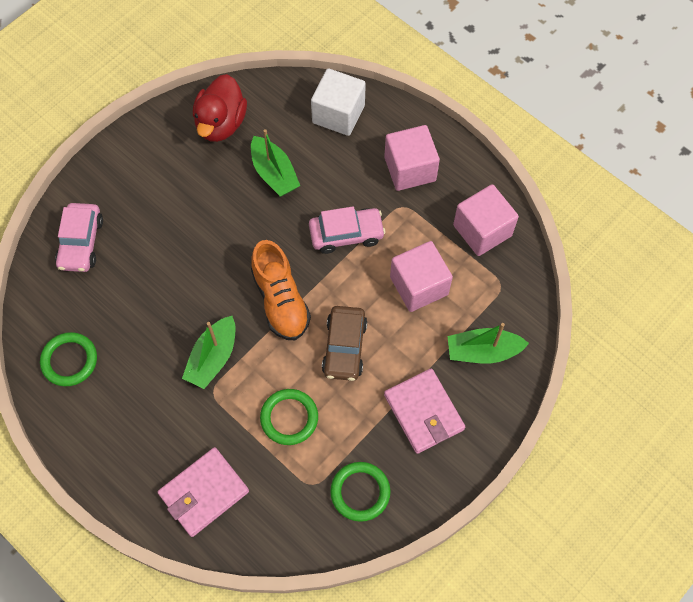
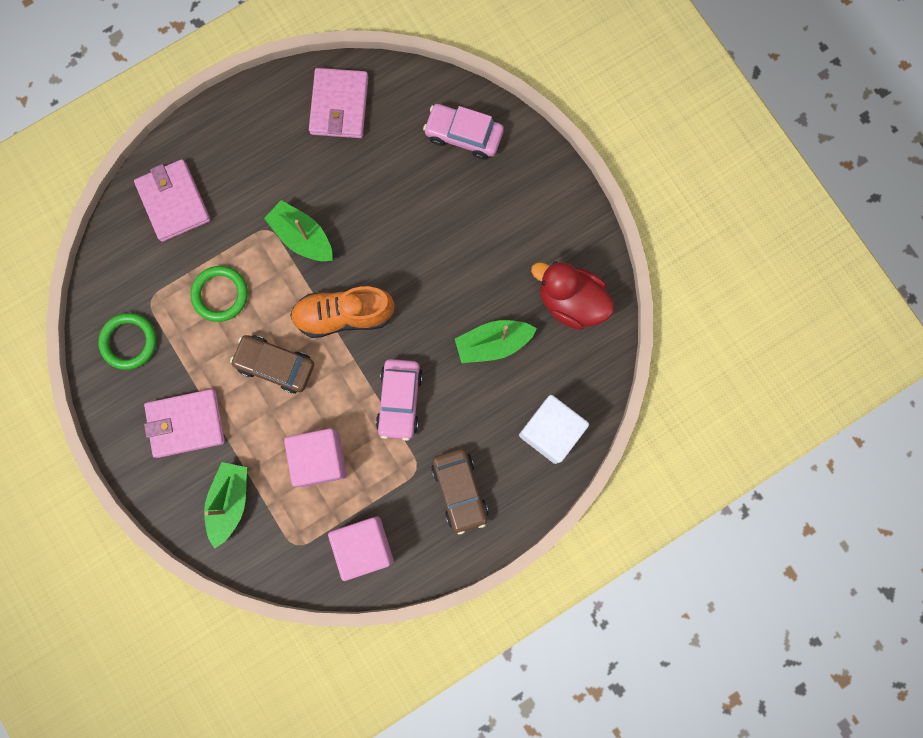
camera: 105 degrees right, 15 degrees up
green ring [40,332,97,386] -> pink wallet [309,68,368,138]
pink cube [384,125,440,191] -> brown car [431,449,488,534]

